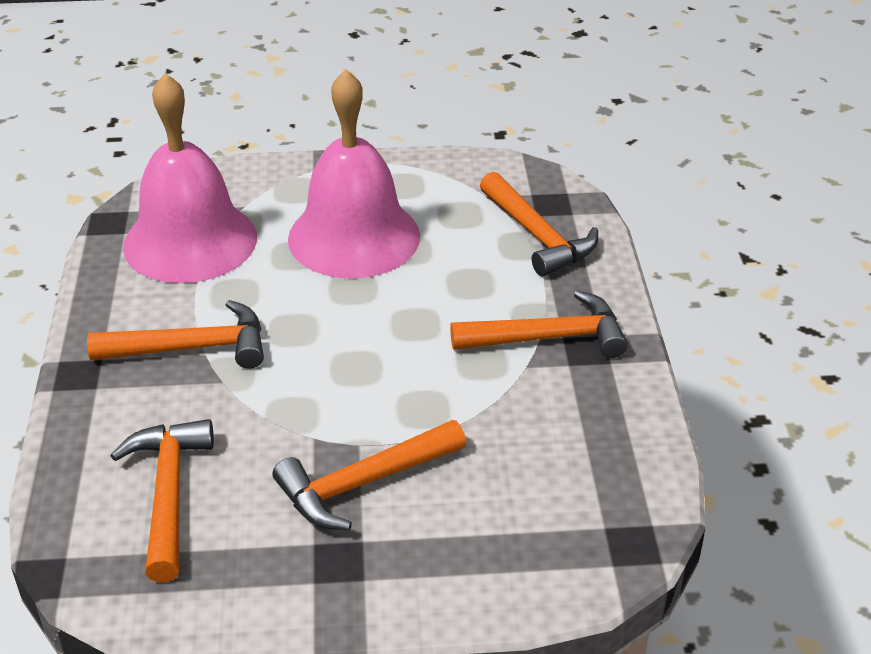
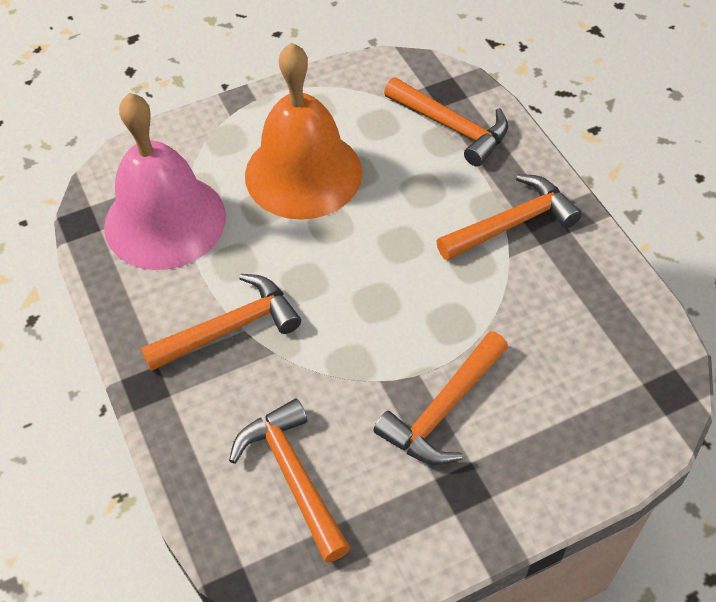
camera: 20 degrees left, 15 degrees up
pink bell [288,69,420,278] -> orange bell [245,42,362,220]

